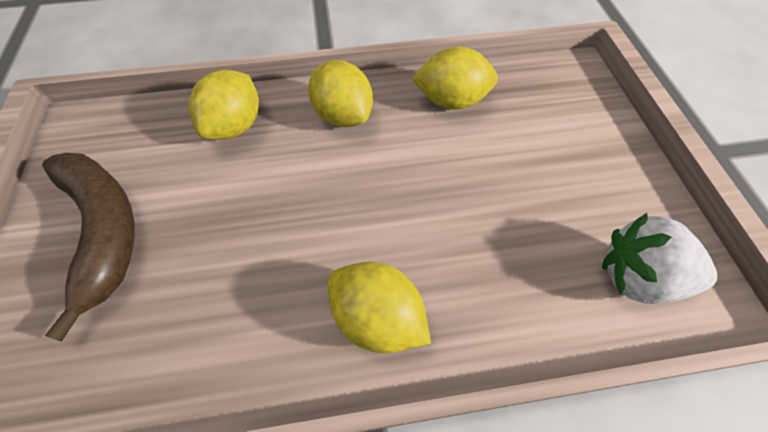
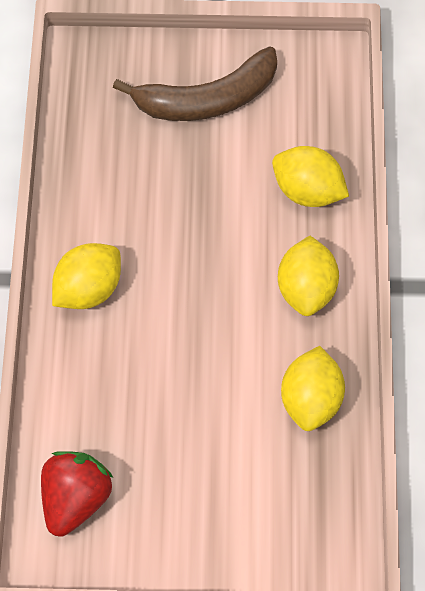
camera: 100 degrees right, 5 degrees up
yellow lemon [308,60,373,127] -> yellow lemon turned 60 degrees counterclockwise [278,236,339,316]
white strawberry [602,213,717,304] -> red strawberry [41,451,113,537]

